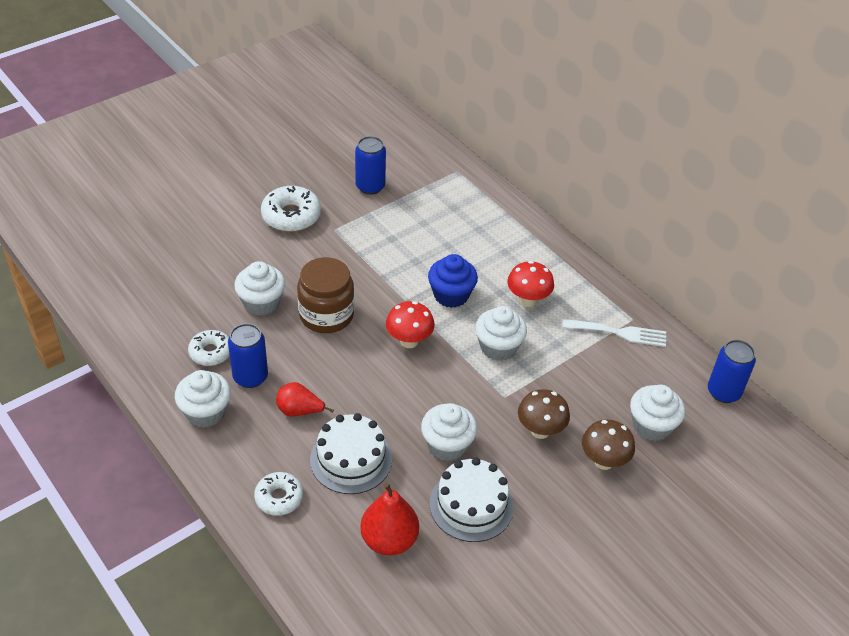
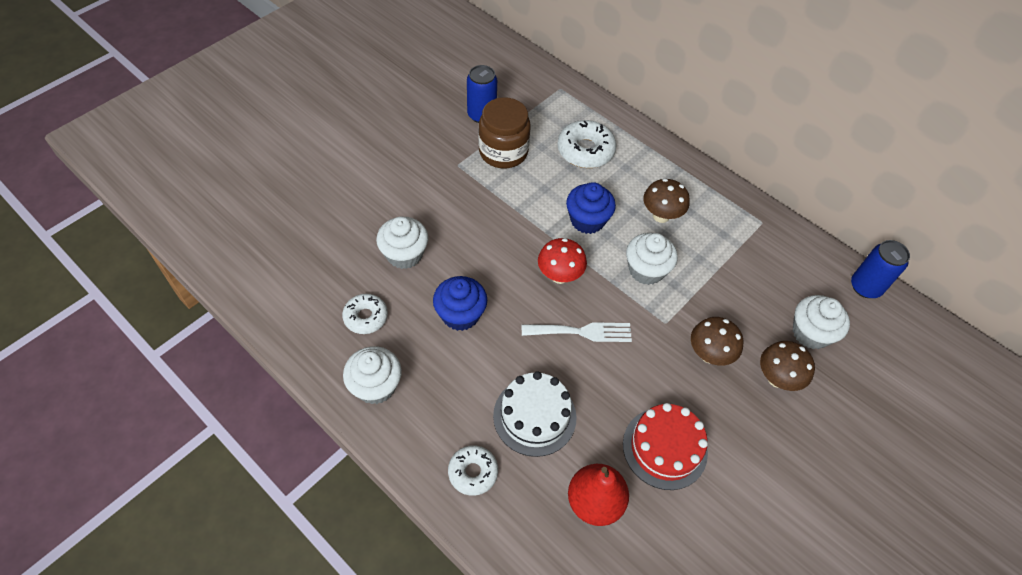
camera: 10 degrees left, 10 degrees up
blue can [228,323,268,388] -> none
white donut [261,186,321,232] -> white donut moved to [557,120,616,168]
red pear [276,382,334,417] -> none
brown jar [297,257,354,333] -> brown jar moved to [479,97,531,168]
white cupcake [421,403,477,461] -> none
white cake [430,457,514,542] -> red cake [623,403,708,490]
red mushroom [507,261,554,307] -> brown mushroom [643,179,690,223]
white fork [562,319,666,347] -> white fork moved to [522,322,632,342]
none -> blue cupcake [433,276,487,331]

